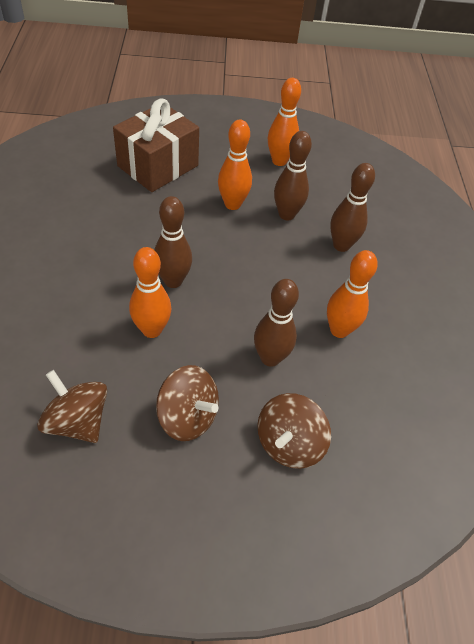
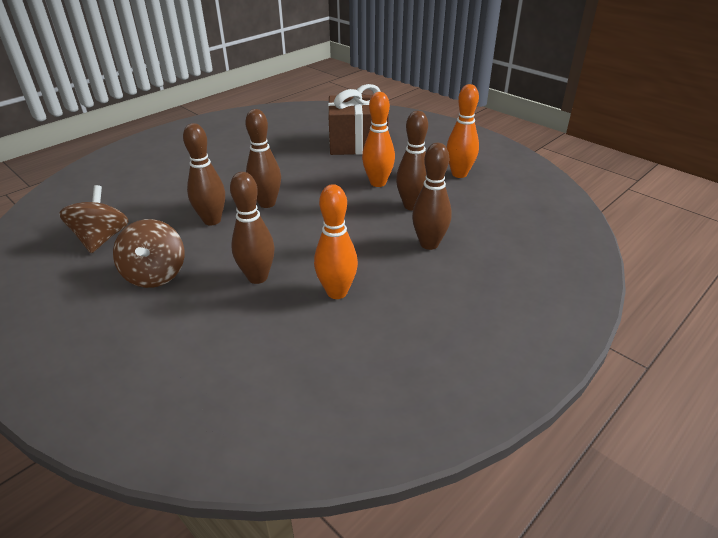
camera: 50 degrees right, 15 degrees down
orange bowling pin [129,247,171,338] -> brown bowling pin [183,123,225,225]
brown spinning top [257,393,331,469] -> none

